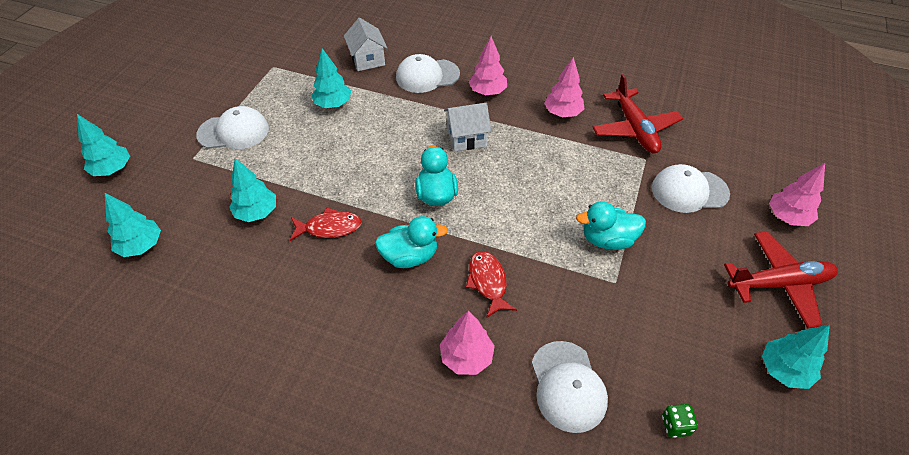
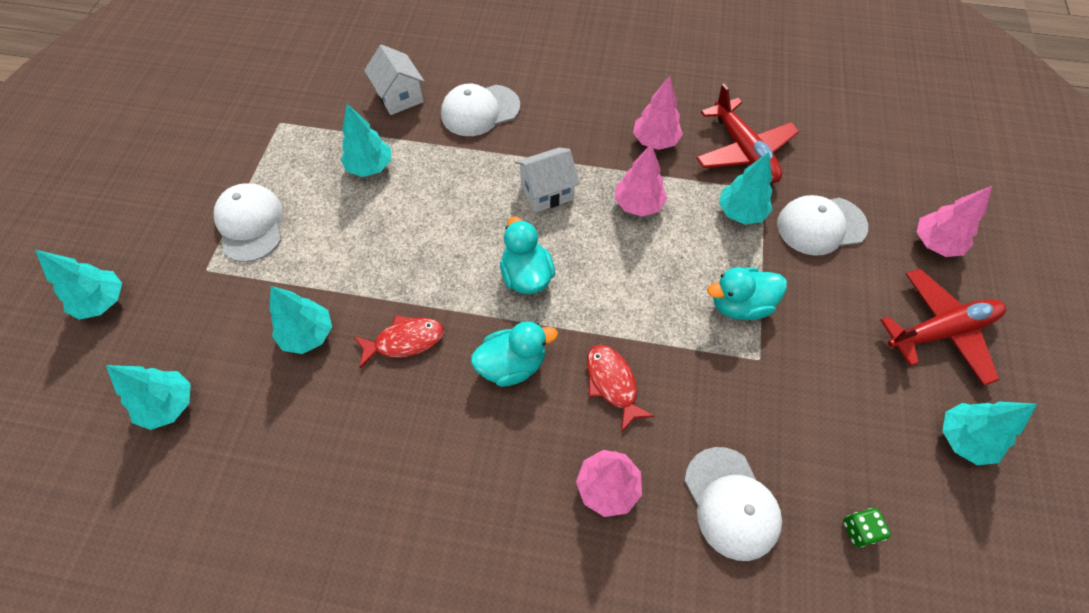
camera: 10 degrees left, 10 degrees up
white cap [196,106,269,149] -> white cap turned 90 degrees counterclockwise [214,183,282,262]
pink tree [469,36,507,95] -> pink tree moved to [614,143,667,217]
none -> turquoise tree [719,152,772,225]

